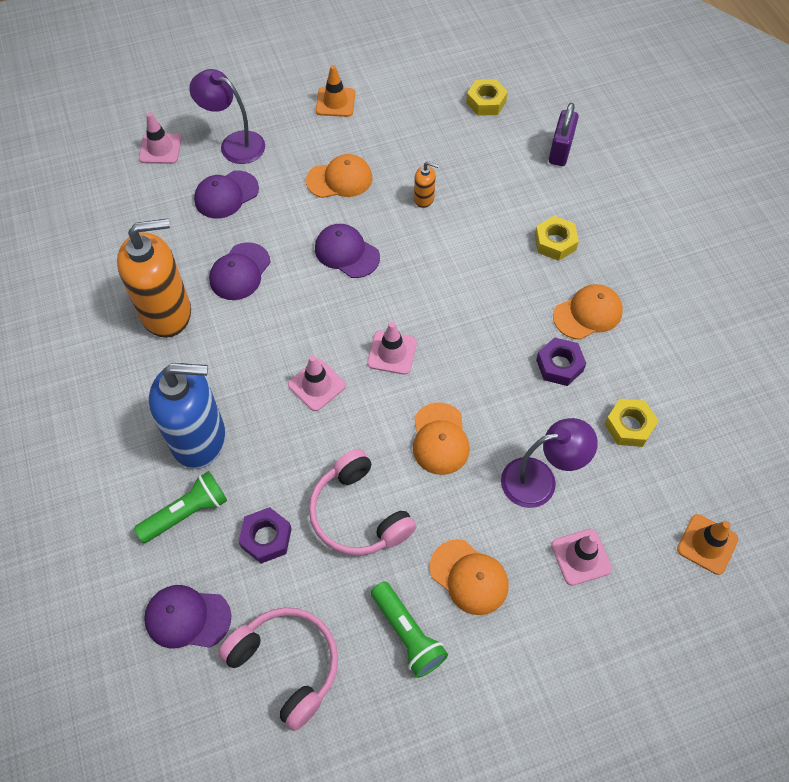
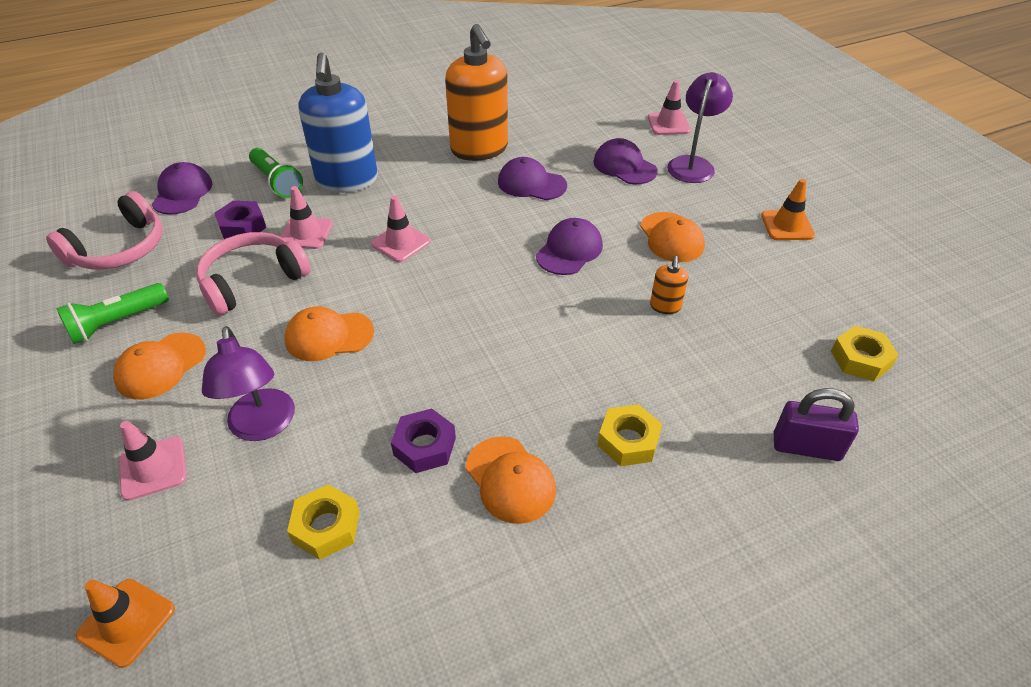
camera: 85 degrees right, 15 degrees down
pink traffic cone [367,322,417,375] -> pink traffic cone moved to [280,186,333,249]

